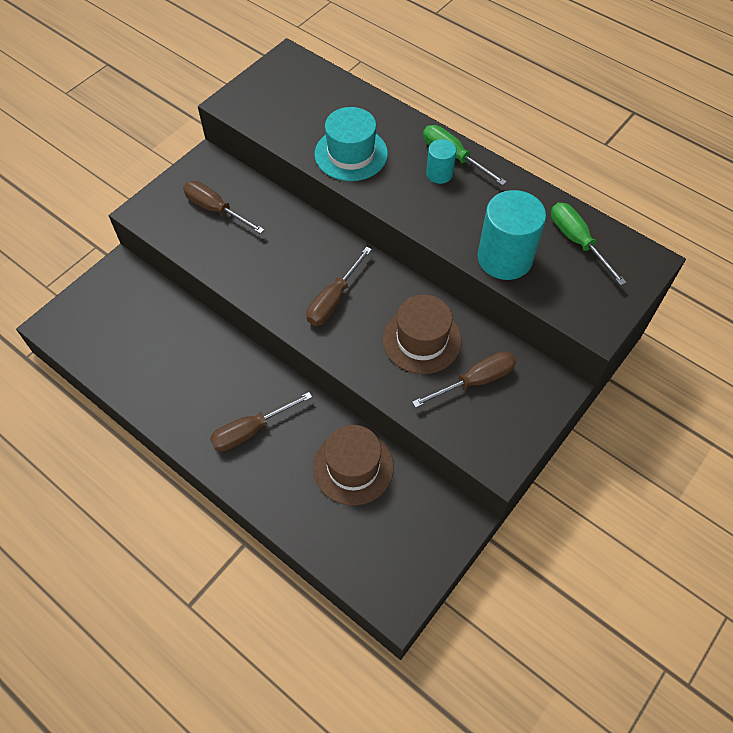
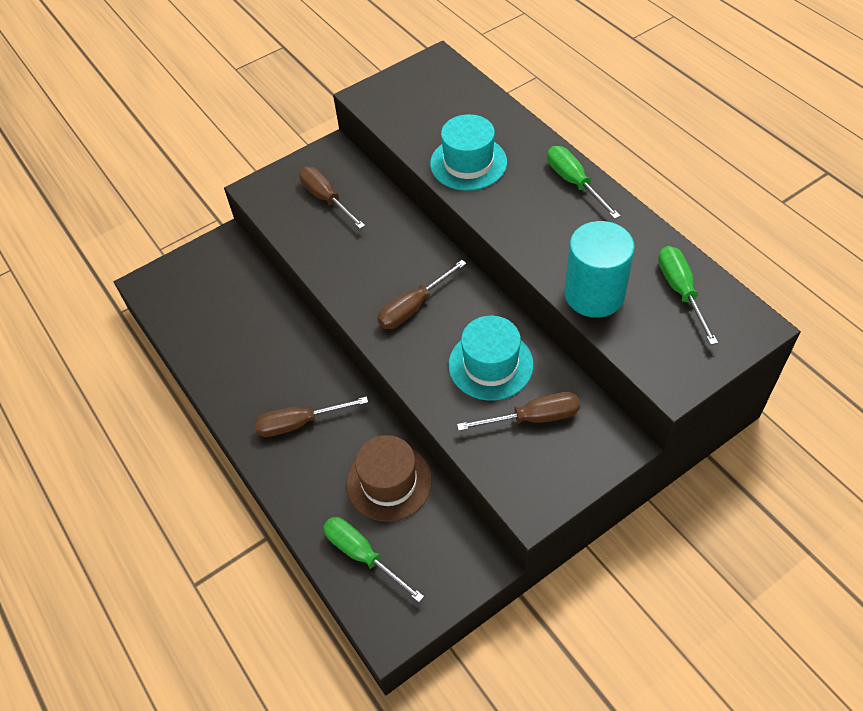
camera: 20 degrees right, 5 degrees down
brown hat [382,295,462,374] -> turquoise hat [449,316,534,401]
turquoise cylinder [426,139,456,184] -> none
none -> green screwdriver [323,517,424,602]

